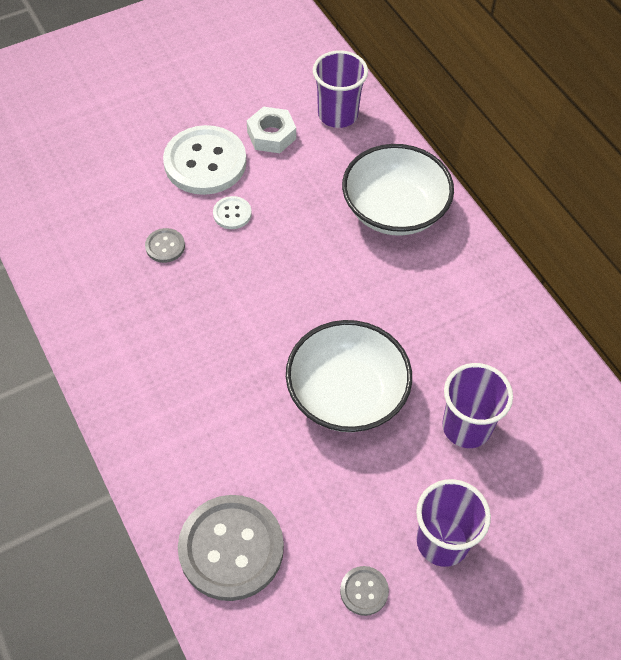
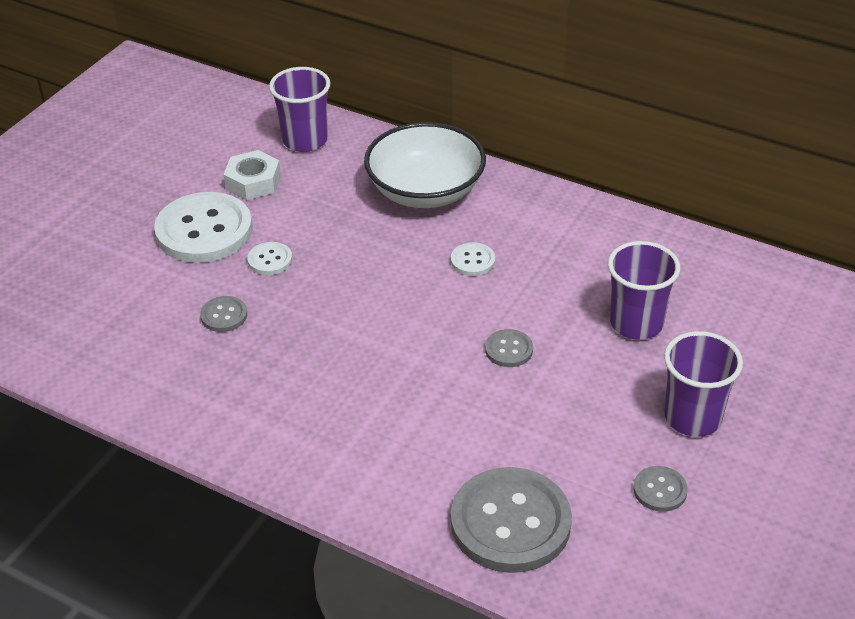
camera: 30 degrees left, 15 degrees down
white bowl [286,320,412,432] -> grey button [485,329,533,367]
none -> white button [451,242,495,276]

